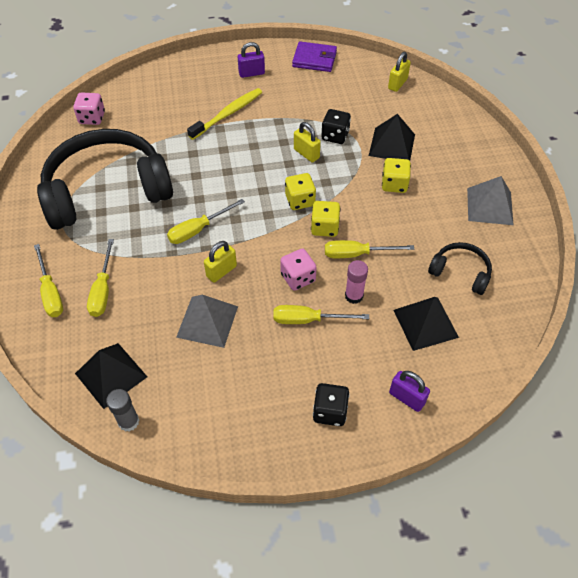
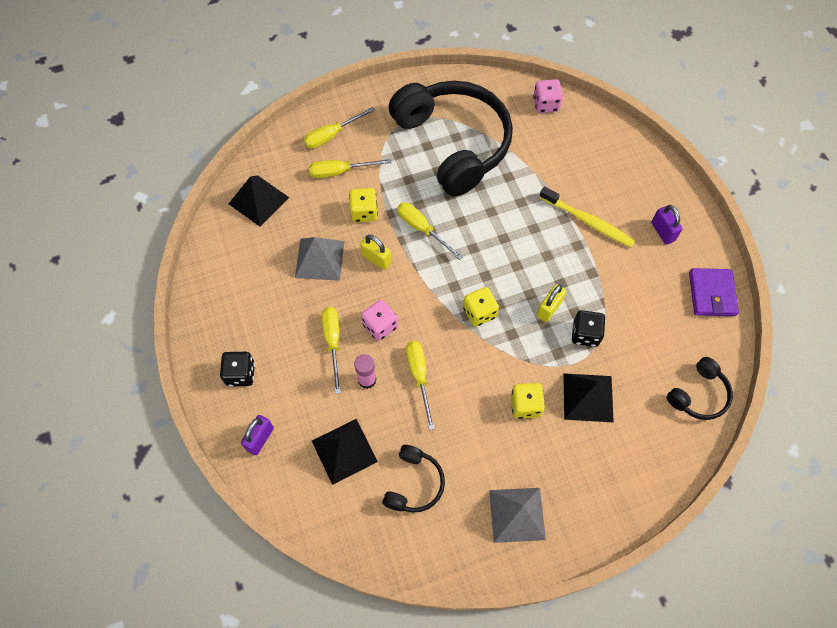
camera: 80 degrees right, 10 degrees up
grey glue stick [106,389,139,432] -> none
yellow dice [311,201,340,237] -> yellow dice moved to [349,188,378,223]
yellow padlock [388,52,411,92] -> black headphones [667,357,733,420]

